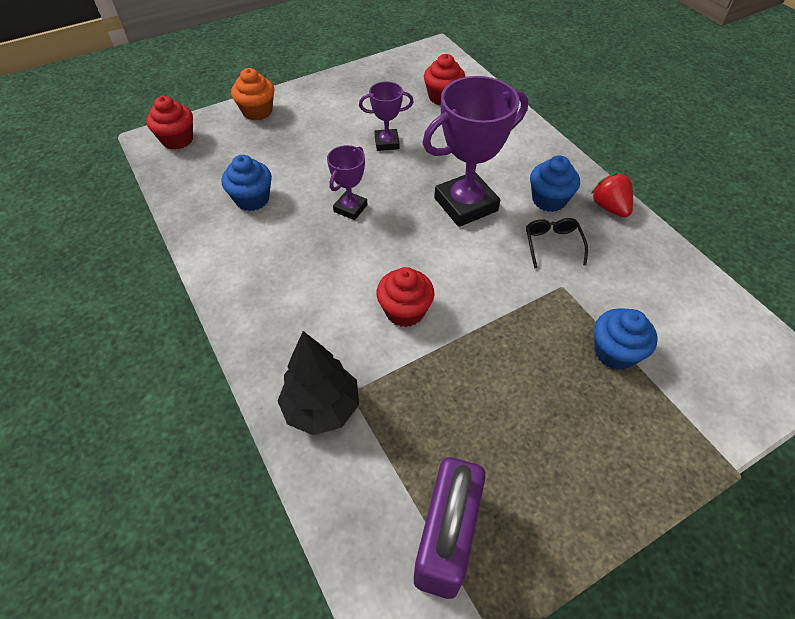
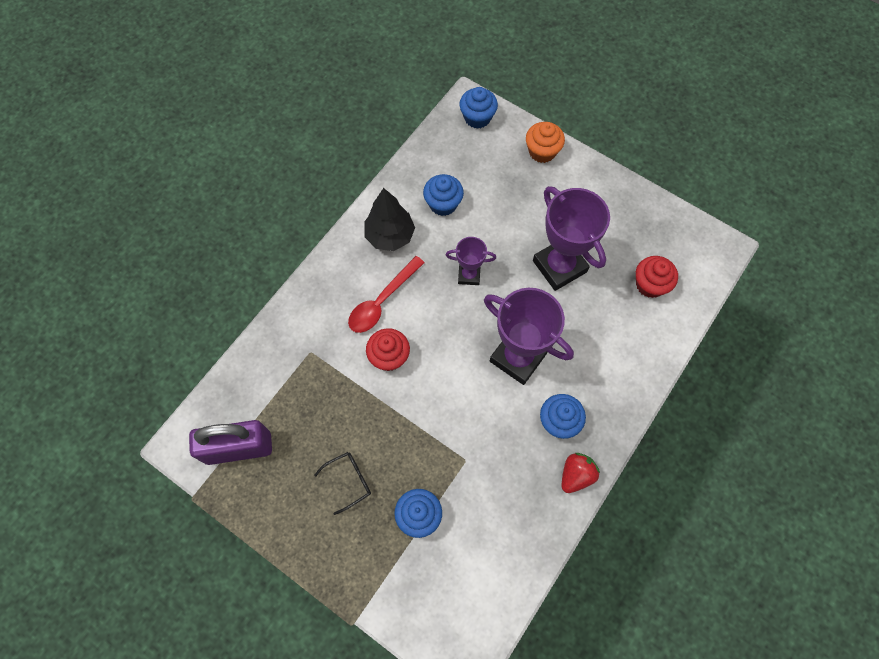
camera: 65 degrees right, 15 degrees up
red cupcake [146,96,193,150] -> blue cupcake [459,87,498,129]
black tree [277,331,359,435] -> black tree moved to [364,188,415,251]
purple trophy [359,81,414,151] -> purple trophy [533,186,610,291], size x1.89
black glasses [526,218,588,269] -> black glasses moved to [314,452,371,515]
none -> red spoon [348,256,425,333]

